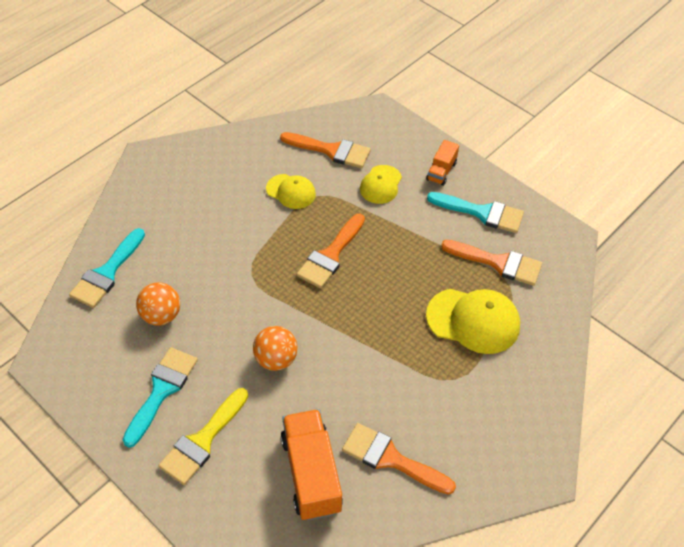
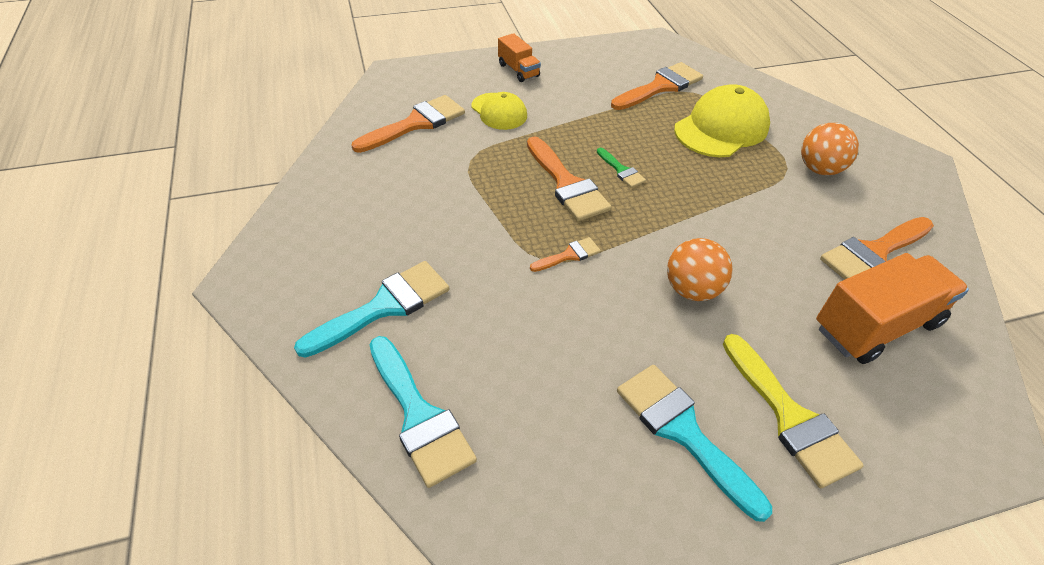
camera: 60 degrees left, 5 degrees down
orange ball [136,282,180,326] -> orange ball moved to [801,123,859,175]
yellow cap [266,174,316,209] -> none
orange truck [281,409,343,521] -> orange truck turned 135 degrees clockwise [816,253,969,364]
turquoise brush [427,192,524,233] -> turquoise brush moved to [294,261,449,358]
none -> orange brush [530,237,601,272]
none -> green brush [597,148,646,188]

